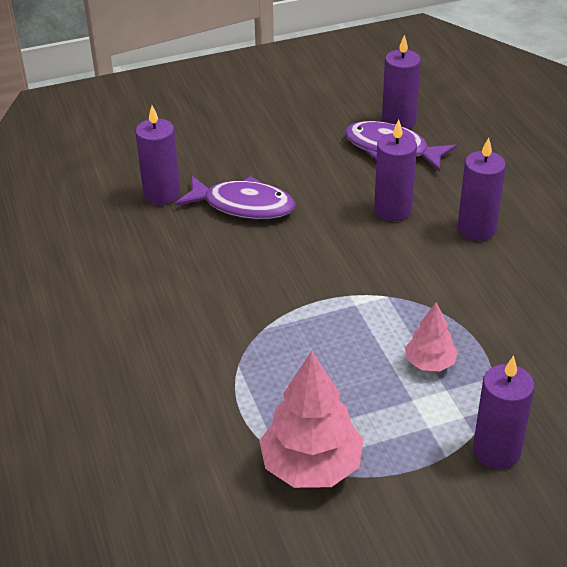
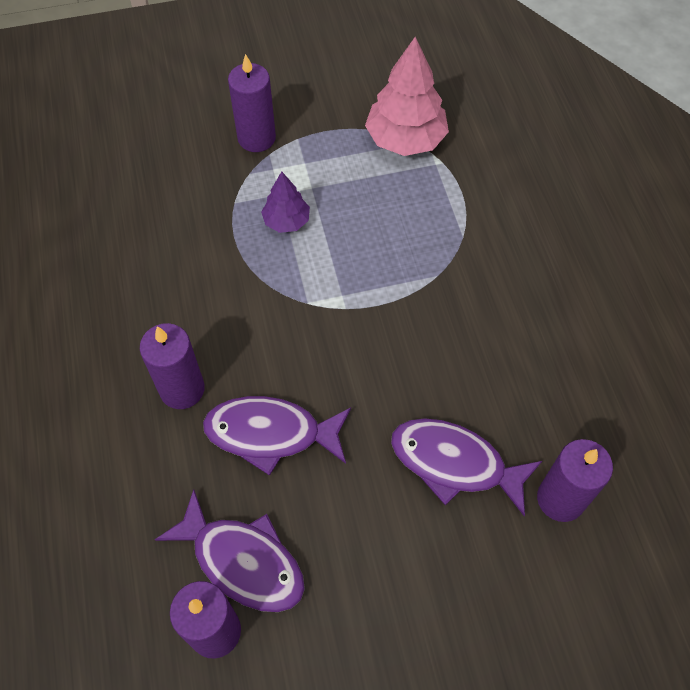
camera: 175 degrees left, 20 degrees up
purple candle [374,119,417,221] -> purple fish [203,396,351,476]
pink tree [405,302,458,372] -> purple tree [261,171,310,233]

